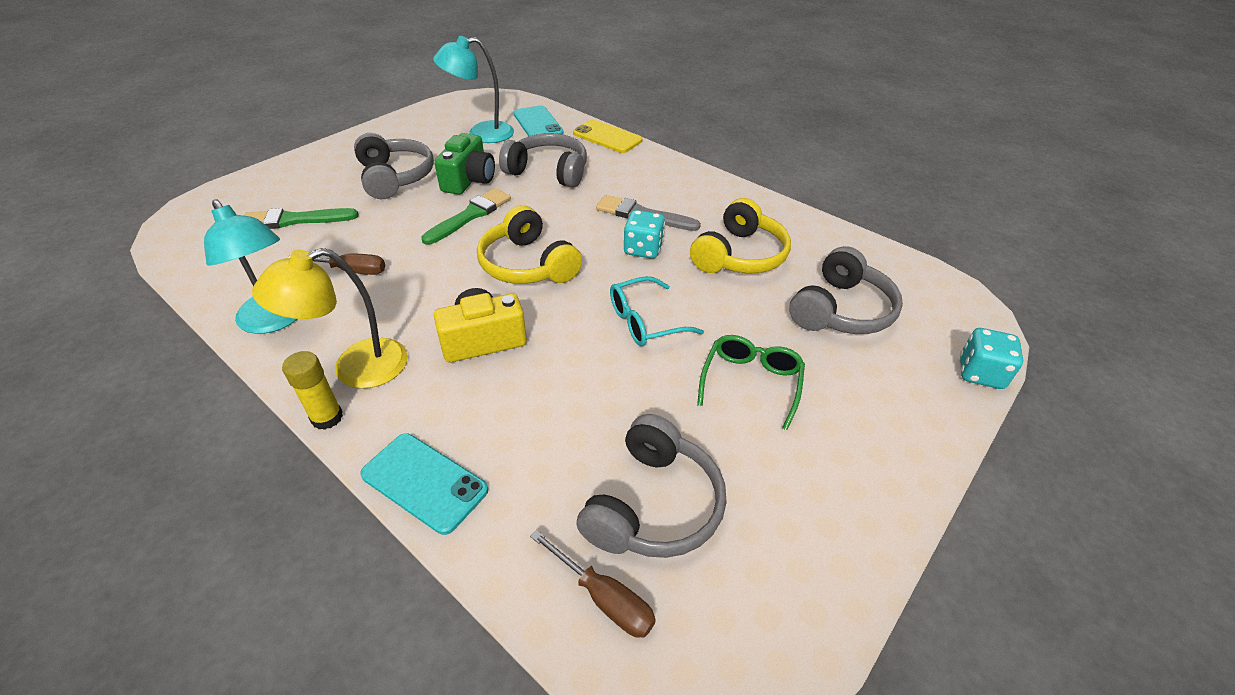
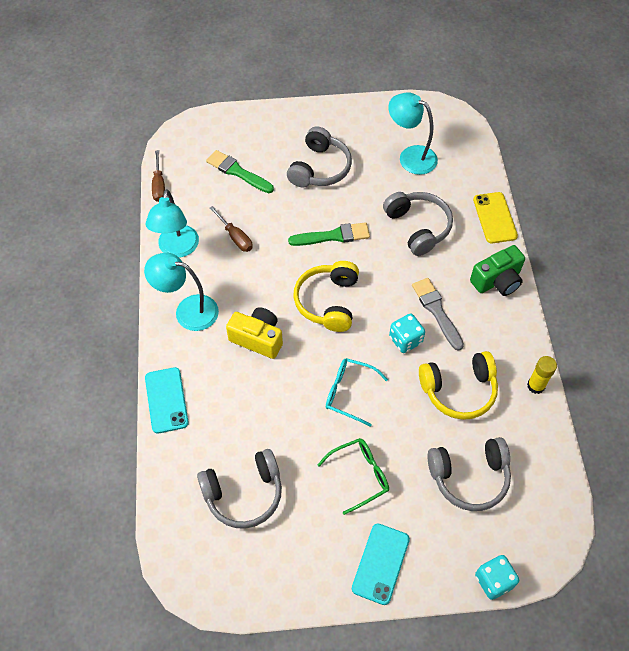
camera: 45 degrees right, 15 degrees up
yellow lamp [252,248,408,389] -> turquoise lamp [144,253,219,331]
yellow glue stick [282,351,343,430] -> yellow glue stick moved to [527,356,557,394]
green camera [434,133,495,195] -> green camera moved to [470,245,525,296]
turquoise phone [513,105,563,136] -> turquoise phone moved to [352,523,410,605]
brown screwdriver [530,530,656,638] -> brown screwdriver moved to [152,150,165,202]

